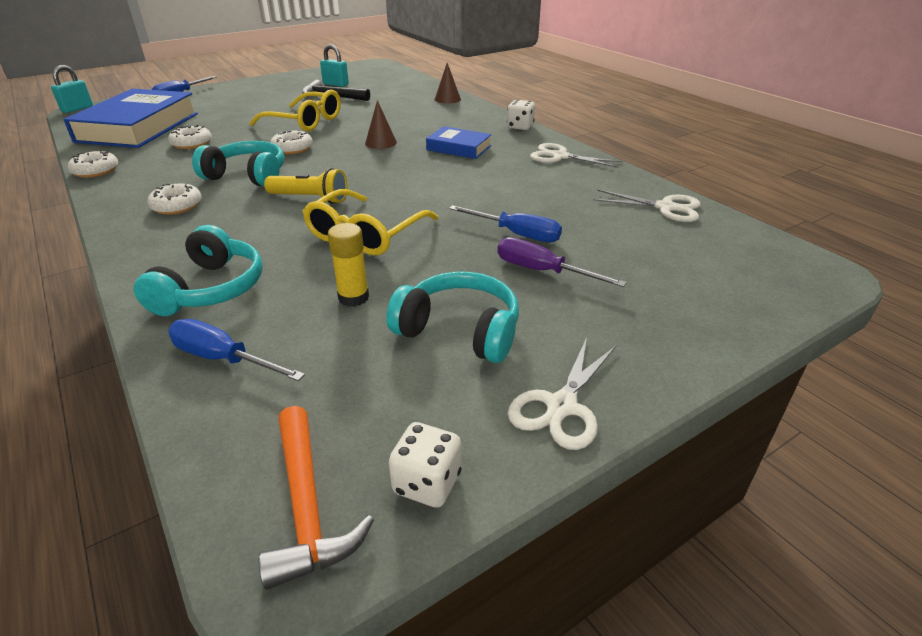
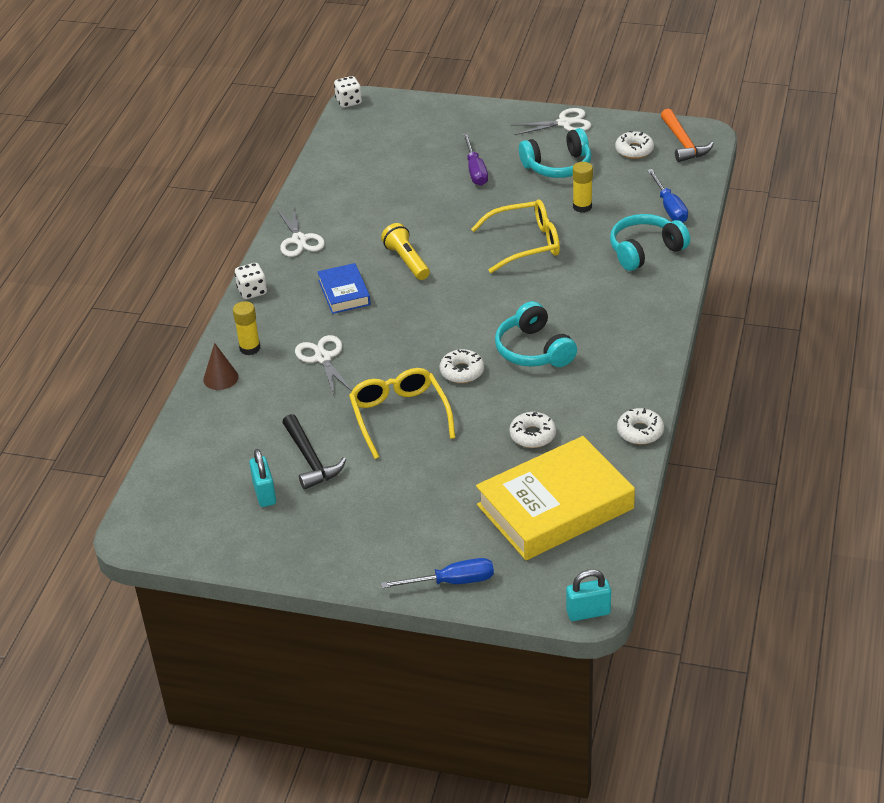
camera: 130 degrees left, 5 degrees up
blue book [63,89,198,148] -> yellow book [476,436,635,560]
white donut [147,183,202,215] -> white donut moved to [615,131,654,159]
orange hammer [259,406,374,590] -> orange hammer turned 135 degrees clockwise [661,109,714,162]
yellow flashlight [264,168,348,204] -> yellow flashlight moved to [381,223,430,280]
brown cone [365,100,397,149] -> none
turquoise headphones [386,272,519,363] -> turquoise headphones turned 90 degrees counterclockwise [519,128,591,178]
white dice [389,422,462,508] -> white dice moved to [334,76,362,108]
blue screwdriver [449,205,562,242] -> none
white scissors [593,189,701,222] -> white scissors moved to [295,335,352,395]
none -> yellow glue stick [233,301,260,355]

